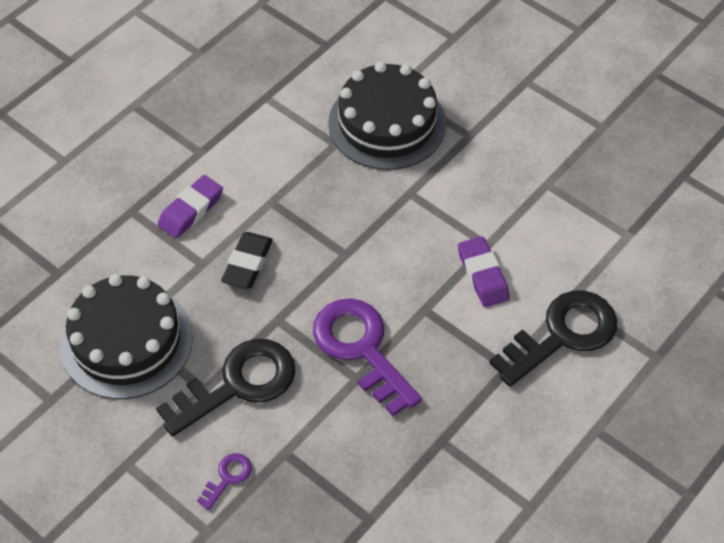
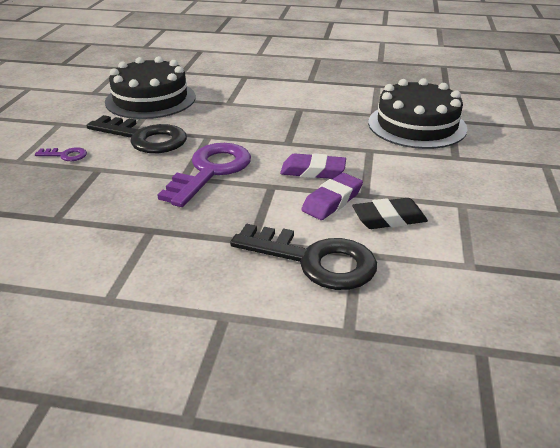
camera: 60 degrees right, 20 degrees down
purple eraser [157,175,223,239] -> purple eraser moved to [280,153,346,179]
black eraser [221,232,273,289] -> black eraser moved to [352,198,428,229]

